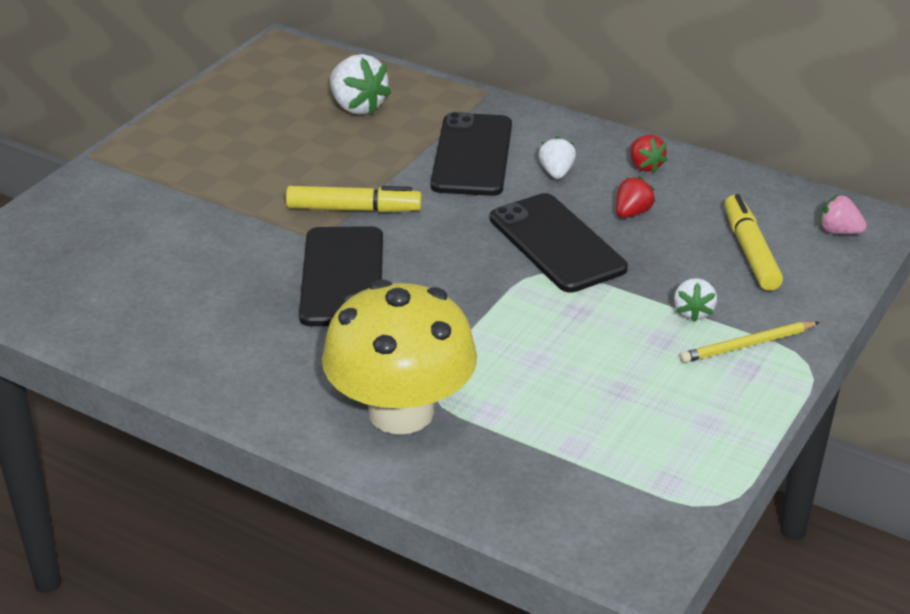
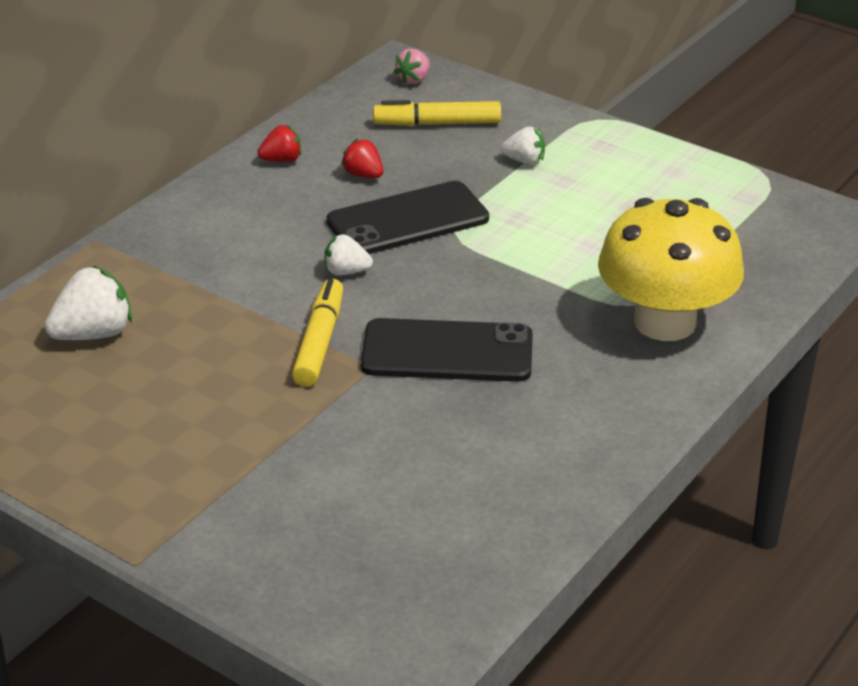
camera: 85 degrees left, 0 degrees up
black phone [431,112,512,196] -> none
white strawberry [538,136,576,179] -> white strawberry moved to [324,234,373,276]
yellow pencil [680,321,820,363] -> none

